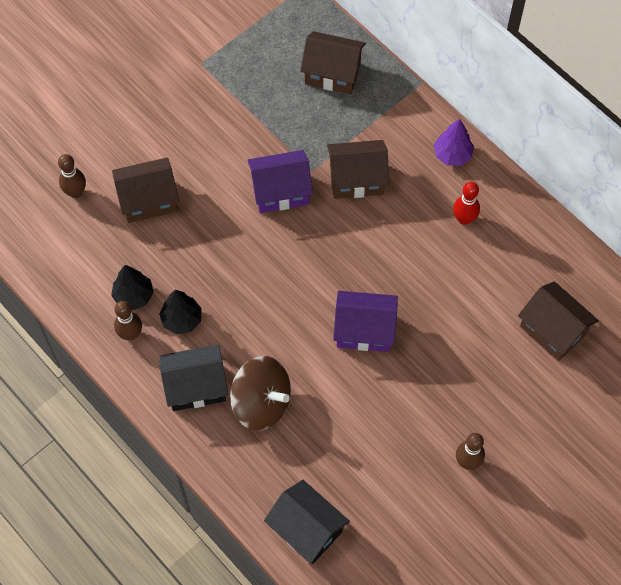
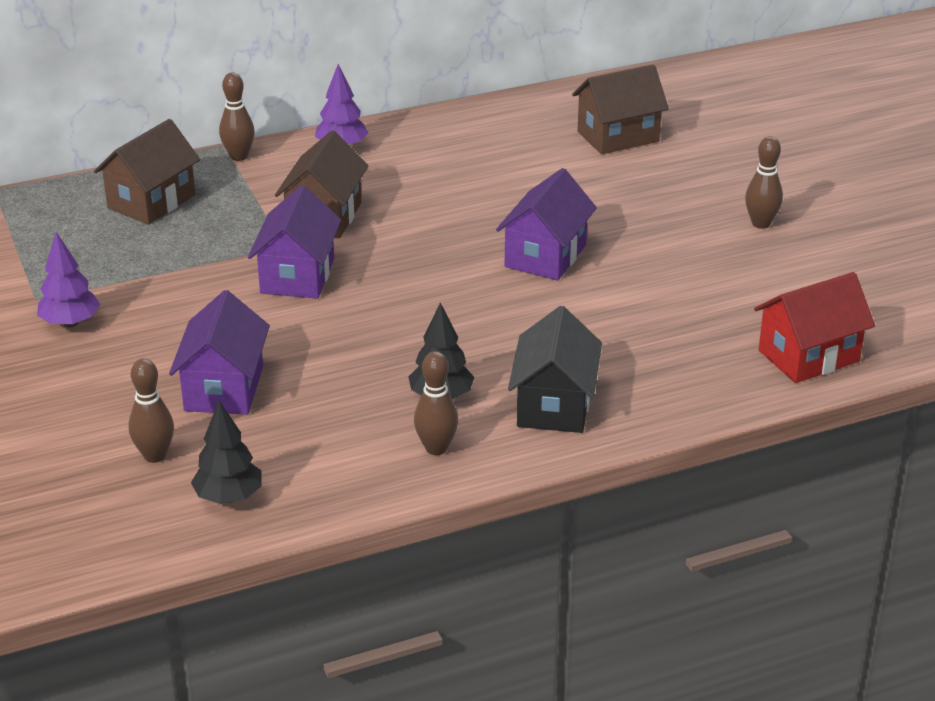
camera: 70 degrees left, 30 degrees down
black tree [111,265,154,310] -> black tree moved to [191,400,262,504]
brown house [112,157,179,223] -> purple house [169,290,270,415]
brown spinning top [230,356,291,431] -> none
black house [264,480,350,564] -> red house [754,272,875,383]
red bowling pin [453,182,480,225] -> none
none -> purple tree [37,232,100,328]
none -> brown bowling pin [219,72,255,161]

